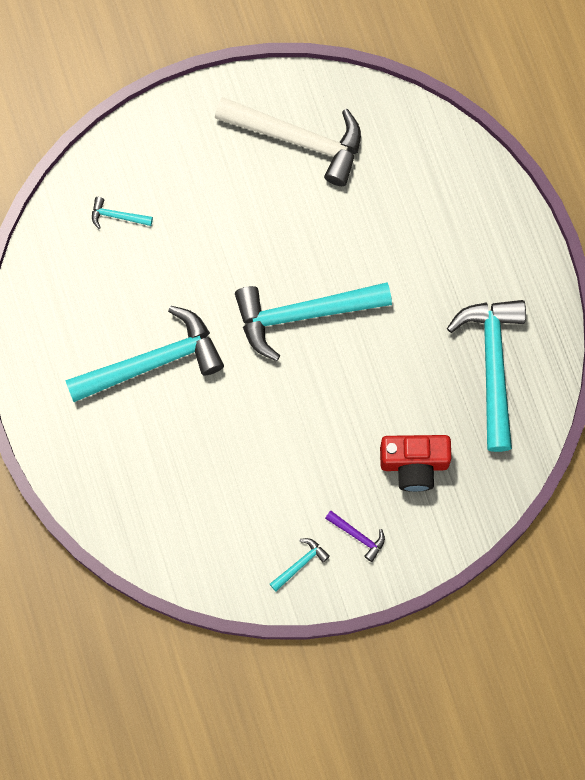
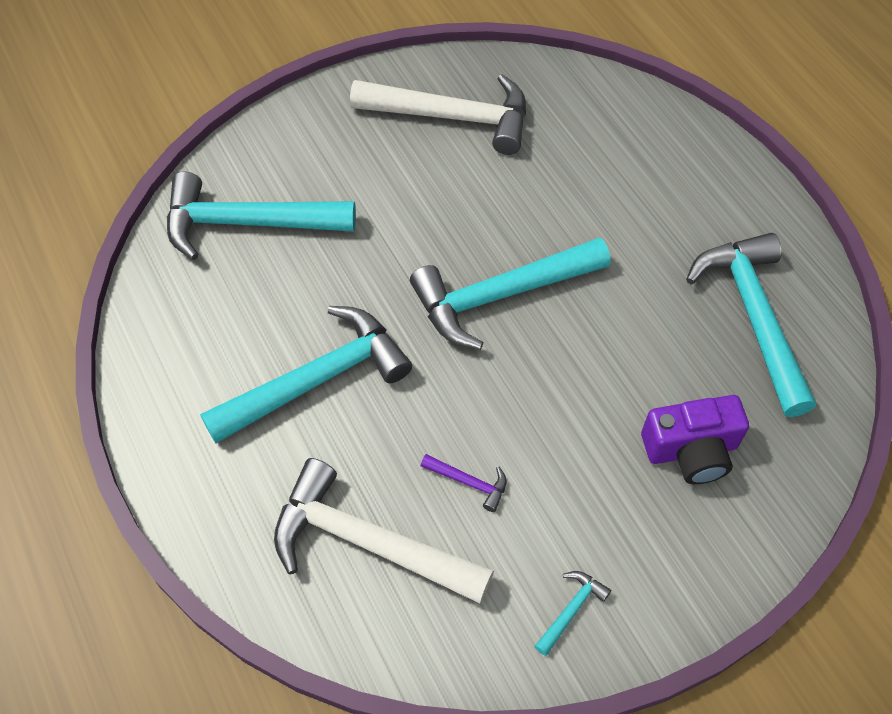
camera: 10 degrees left, 15 degrees down
turquoise hammer [92,197,153,229] -> turquoise hammer [167,171,356,260], size x2.44
purple hammer [325,511,385,562] -> purple hammer moved to [421,454,506,512]
red camera [380,435,452,492] -> purple camera [641,395,749,484]
none -> white hammer [274,458,494,604]

